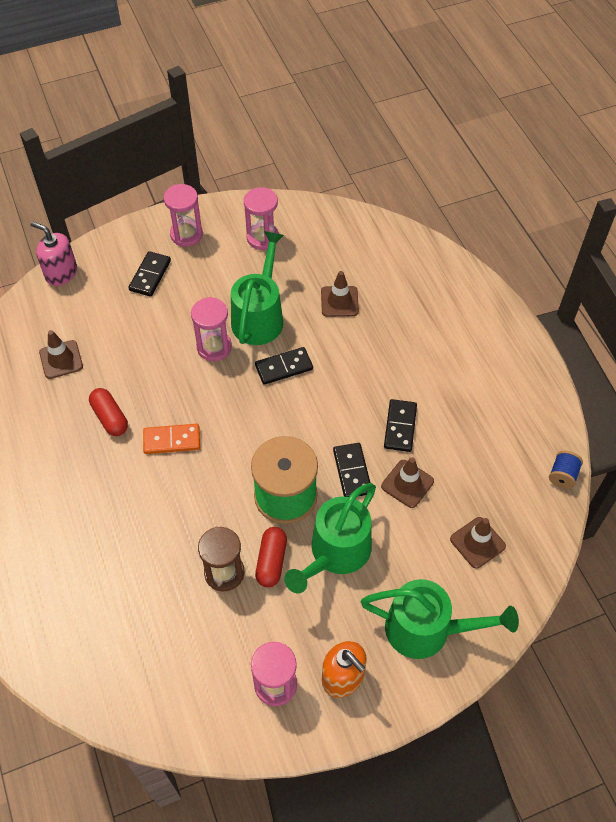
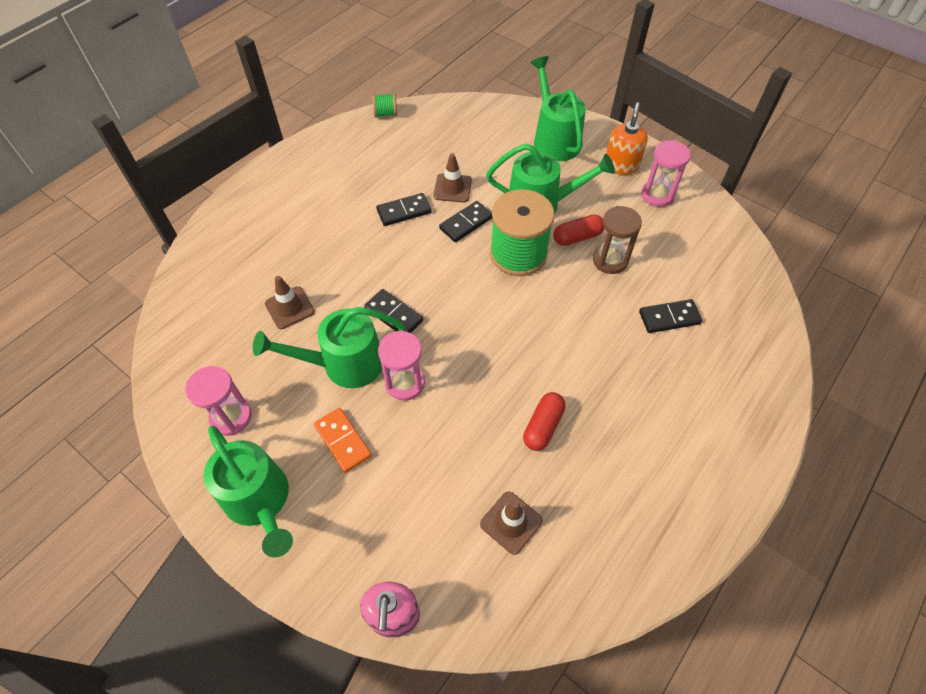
camera: 120 degrees left, 0 degrees up
black domino [128,251,171,297] -> black domino moved to [639,299,702,333]
orange domino [143,424,200,454] -> orange domino moved to [314,408,372,473]
pink hourglass [164,184,203,247] -> green watering can [203,426,293,557]
brown traffic cone [450,517,506,569] -> none
blue spool [549,451,583,489] -> green spool [372,93,397,117]

